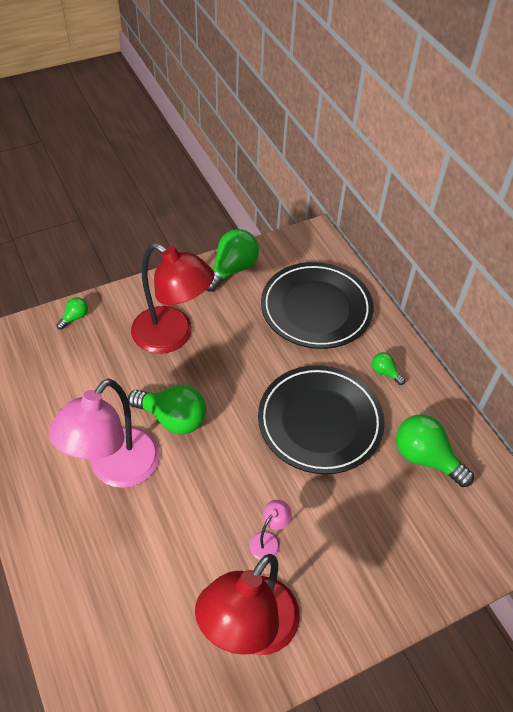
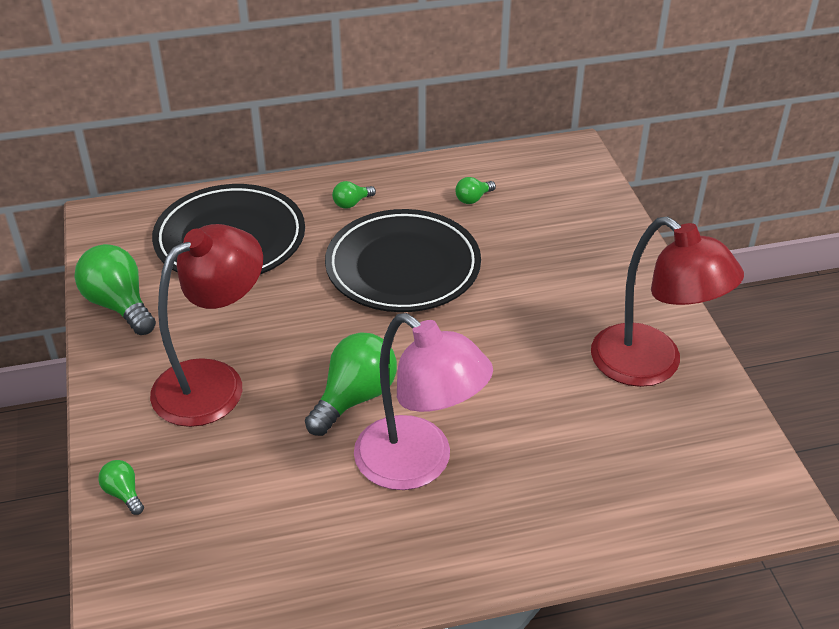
camera: 75 degrees left, 10 degrees down
pink lamp [249,500,292,559] -> none
green light bulb [396,414,474,487] -> green light bulb [455,177,496,204], size x0.49

